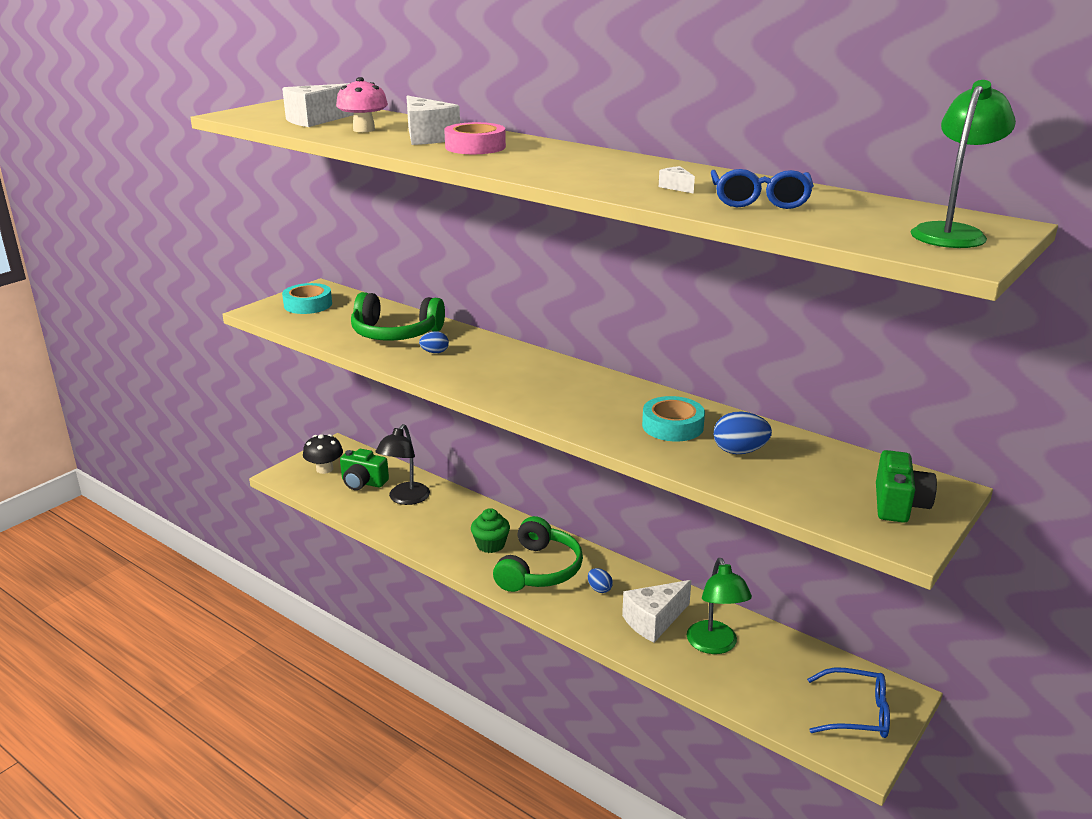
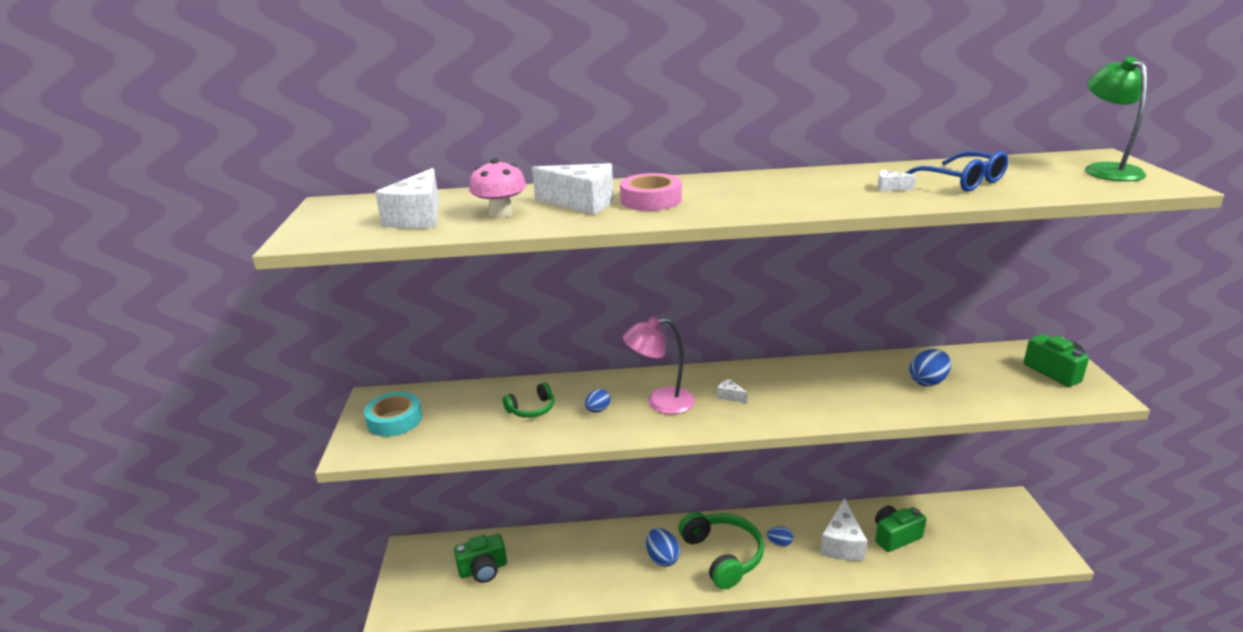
camera: 40 degrees left, 0 degrees up
black mushroom [303,434,343,474] -> none
green headphones [351,292,445,341] -> green headphones [503,382,554,418], size x0.52
black lamp [375,424,430,505] -> none
green cupcake [471,508,510,553] -> blue egg [646,528,680,567]
turquoise tape [642,396,705,441] -> none
green lamp [687,558,752,654] -> green camera [875,506,927,552]
blue glasses [807,667,890,738] -> none
none -> pink lamp [623,317,695,414]
none -> white cheese [717,379,748,403]

